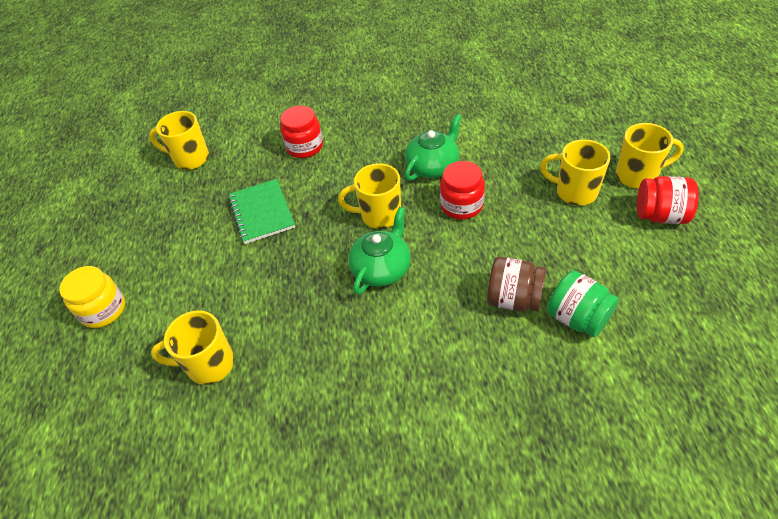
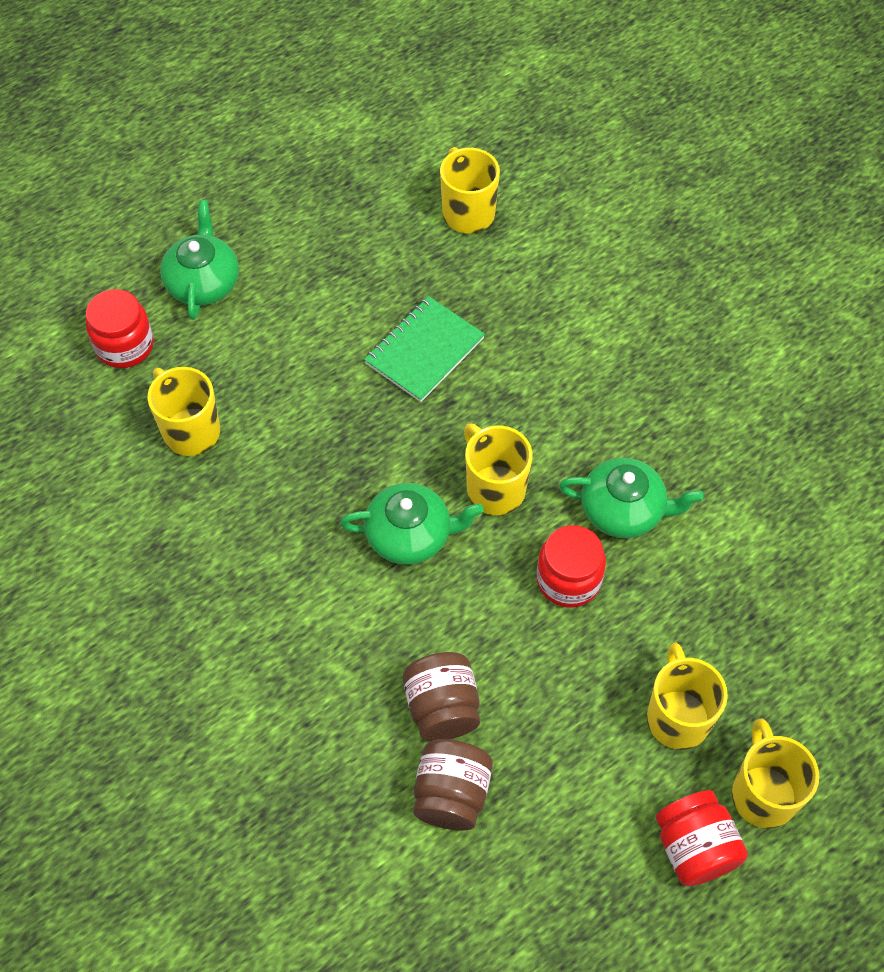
camera: 55 degrees right, 10 degrees up
yellow jar [59,266,125,328] -> green teapot [160,200,239,320]
red jar [280,106,323,158] -> red jar moved to [86,289,154,368]
green jar [547,270,619,337] -> brown jar [413,739,493,831]
yellow mug [616,123,684,189] -> yellow mug turned 150 degrees counterclockwise [732,718,819,829]

